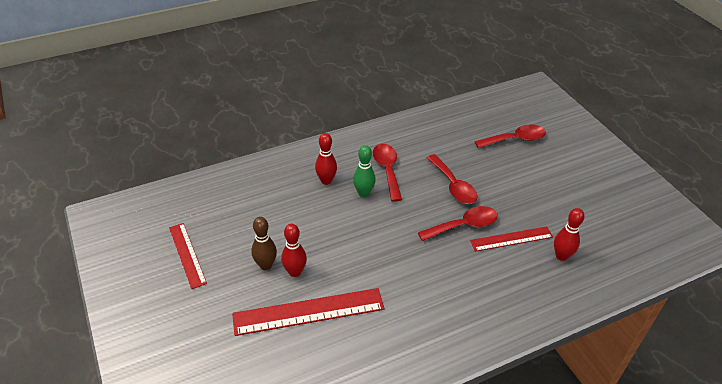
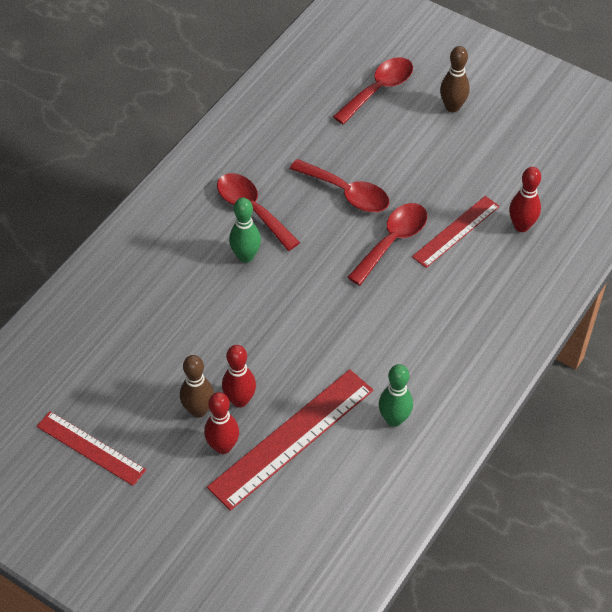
camera: 30 degrees left, 10 degrees up
red bowling pin [315,133,337,185] -> red bowling pin moved to [204,392,239,454]
none -> green bowling pin [379,364,413,427]
none -> brown bowling pin [440,46,470,113]

